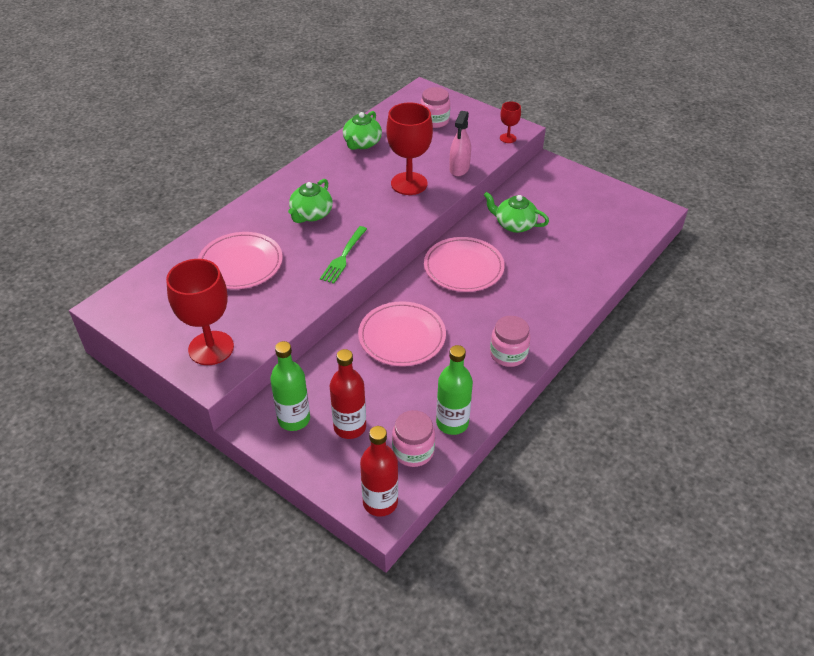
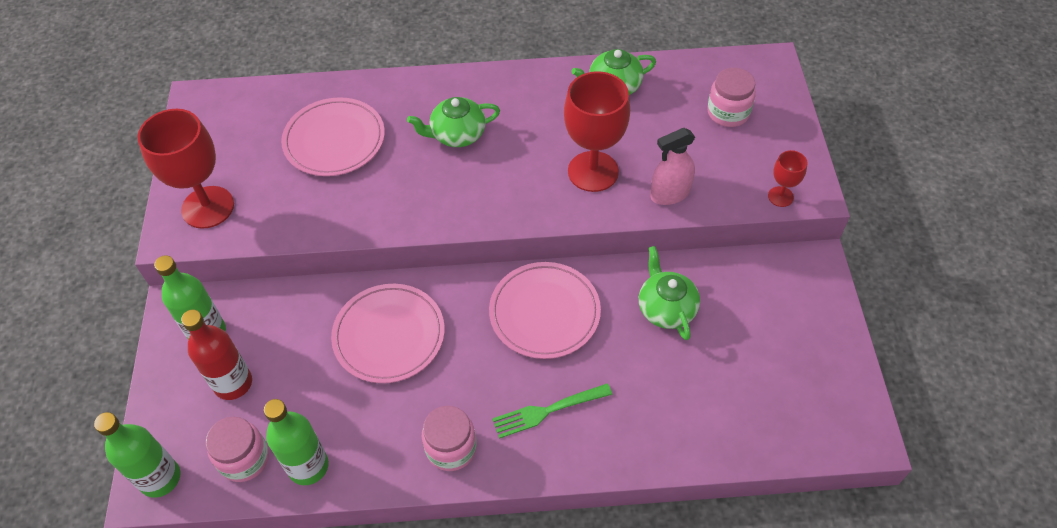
camera: 50 degrees right, 10 degrees up
green fork [320,226,367,284] -> green fork moved to [492,383,612,439]
red bottle [360,426,398,517] -> green bottle [94,412,180,498]

